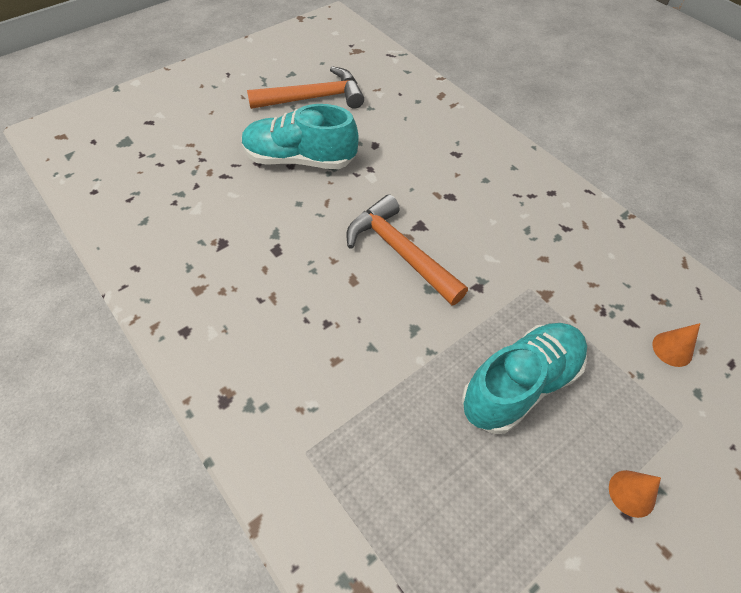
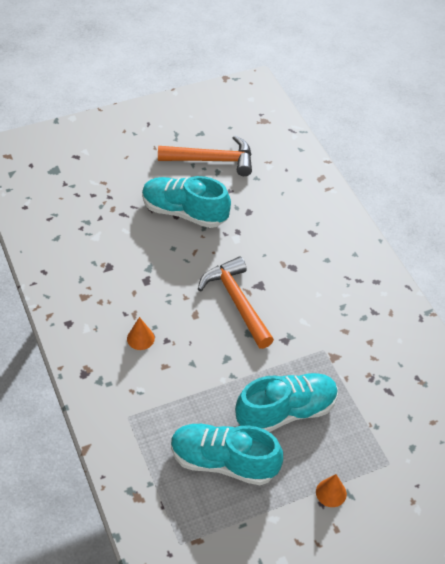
camera: 15 degrees right, 5 degrees down
orange cone [652,323,700,367] -> orange cone moved to [127,317,155,350]
none -> turquoise shoe [171,424,283,485]

